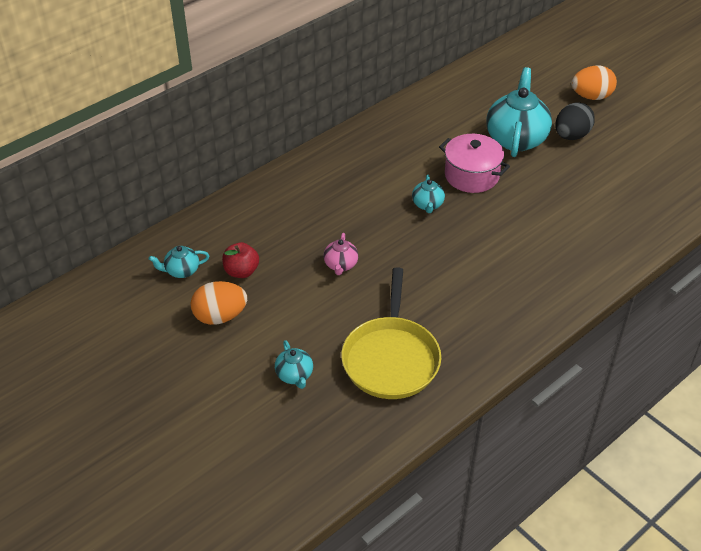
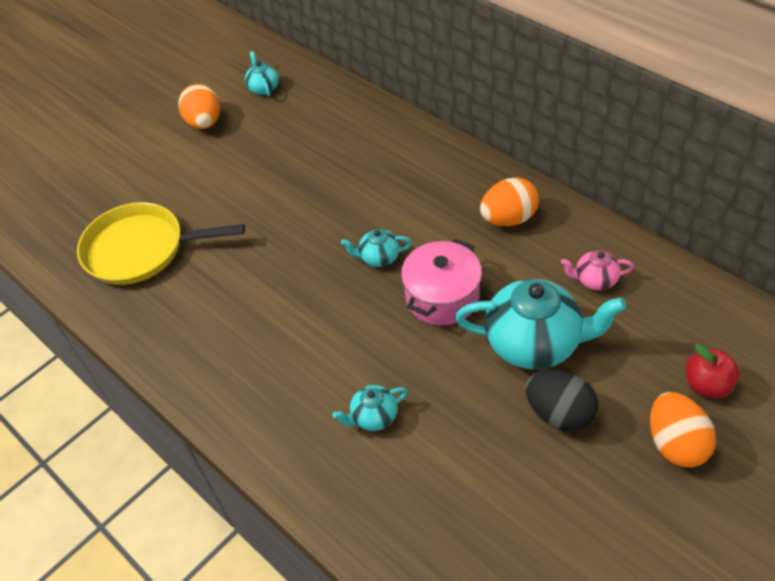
camera: 90 degrees right, 5 degrees up
red apple [222,242,259,278] -> red apple moved to [686,344,740,398]
turquoise teapot [275,340,313,389] -> turquoise teapot moved to [333,385,408,431]
pink teapot [324,233,358,275] -> pink teapot moved to [561,250,634,290]
none -> orange egg [480,177,539,226]

